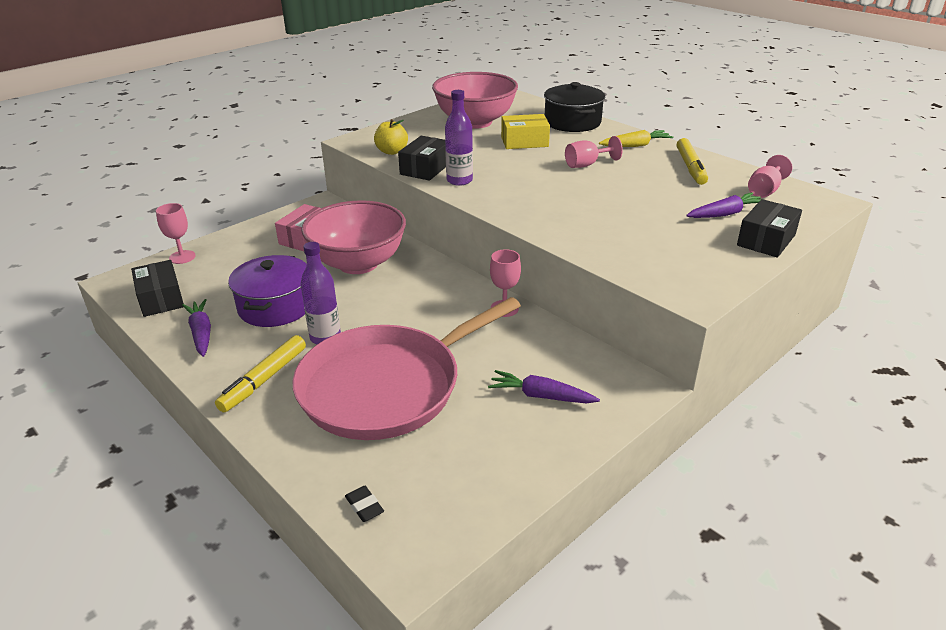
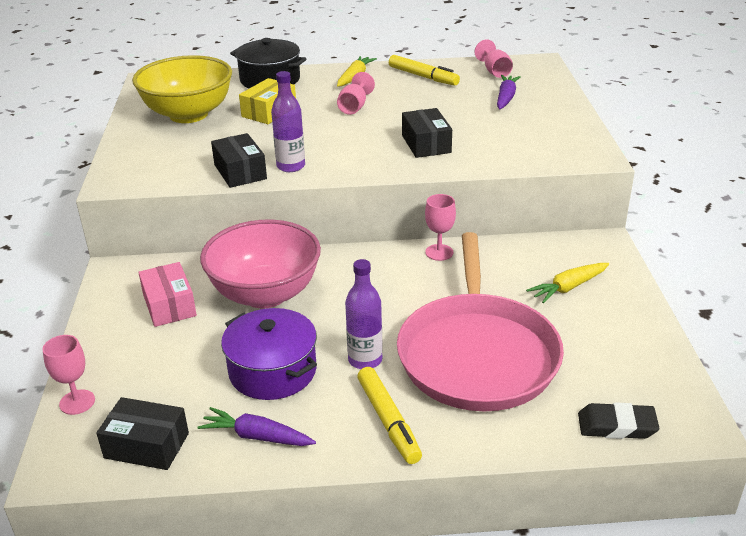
camera: 50 degrees left, 0 degrees up
black eraser [345,486,384,522] -> black eraser [578,402,659,439], size x1.68
yellow apple [374,119,408,155] -> none
pink bowl [432,72,518,129] -> yellow bowl [132,55,232,123]
purple carrot [488,370,600,403] -> yellow carrot [526,263,609,303]
black box [737,199,802,258] -> black box moved to [402,108,452,158]

